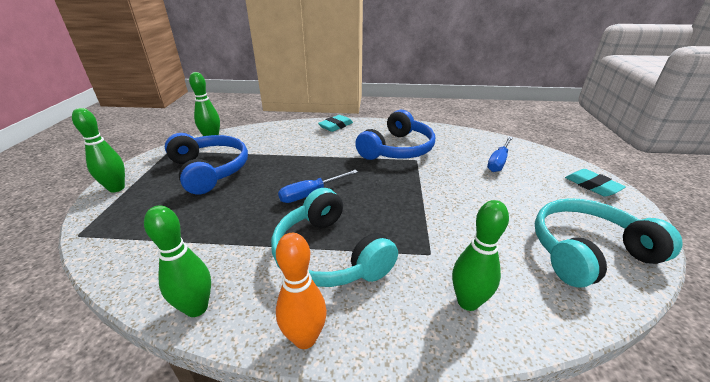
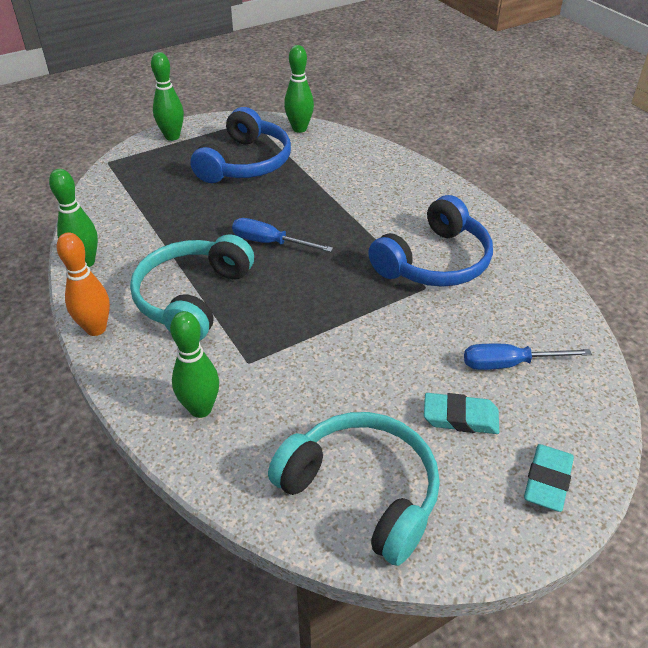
camera: 55 degrees right, 10 degrees up
turquoise eraser [318,115,353,132] -> turquoise eraser moved to [424,393,499,434]
blue headphones [355,110,435,160] -> blue headphones turned 45 degrees counterclockwise [368,195,493,287]

